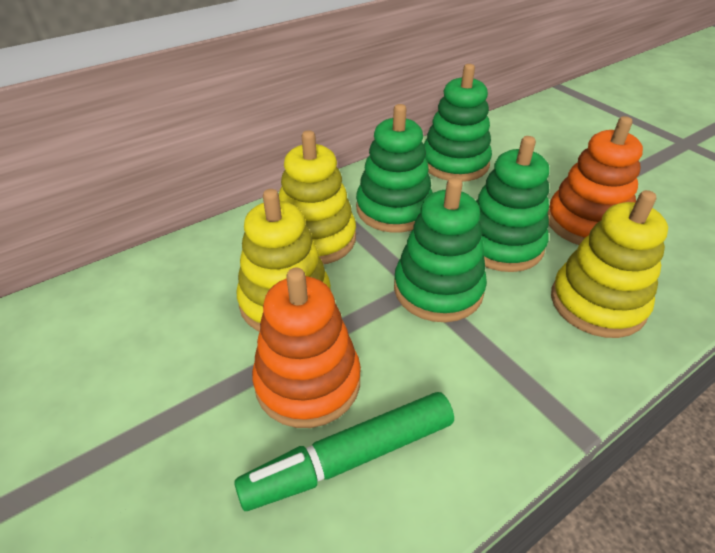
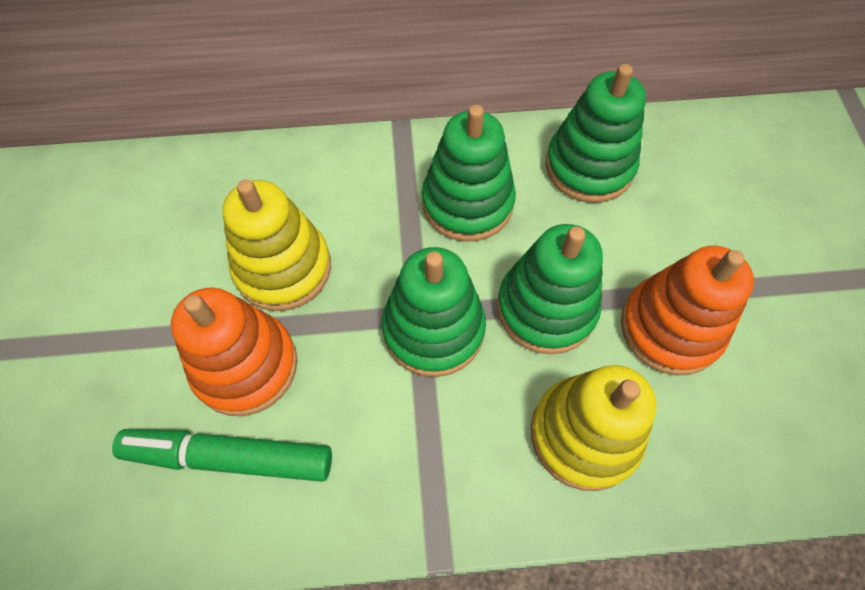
camera: 30 degrees right, 20 degrees up
yellow stacking toy [279,130,356,265] -> none

